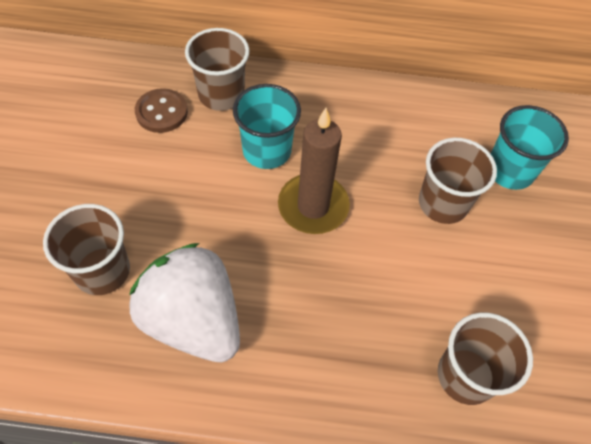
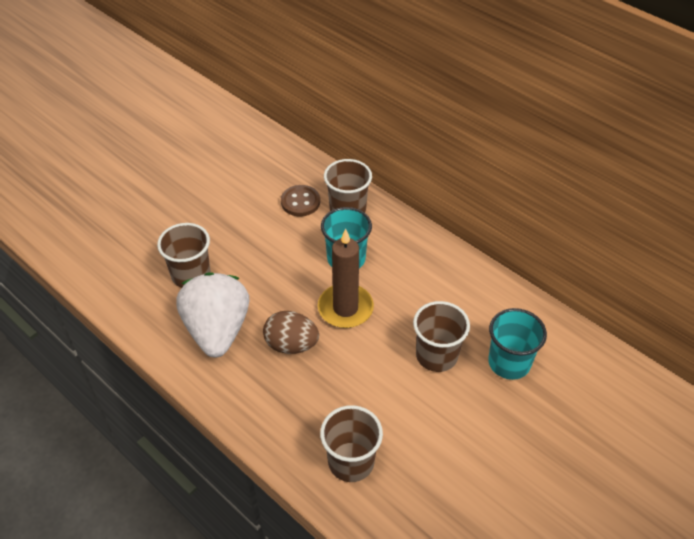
camera: 40 degrees right, 10 degrees down
none -> brown egg [263,311,319,354]

